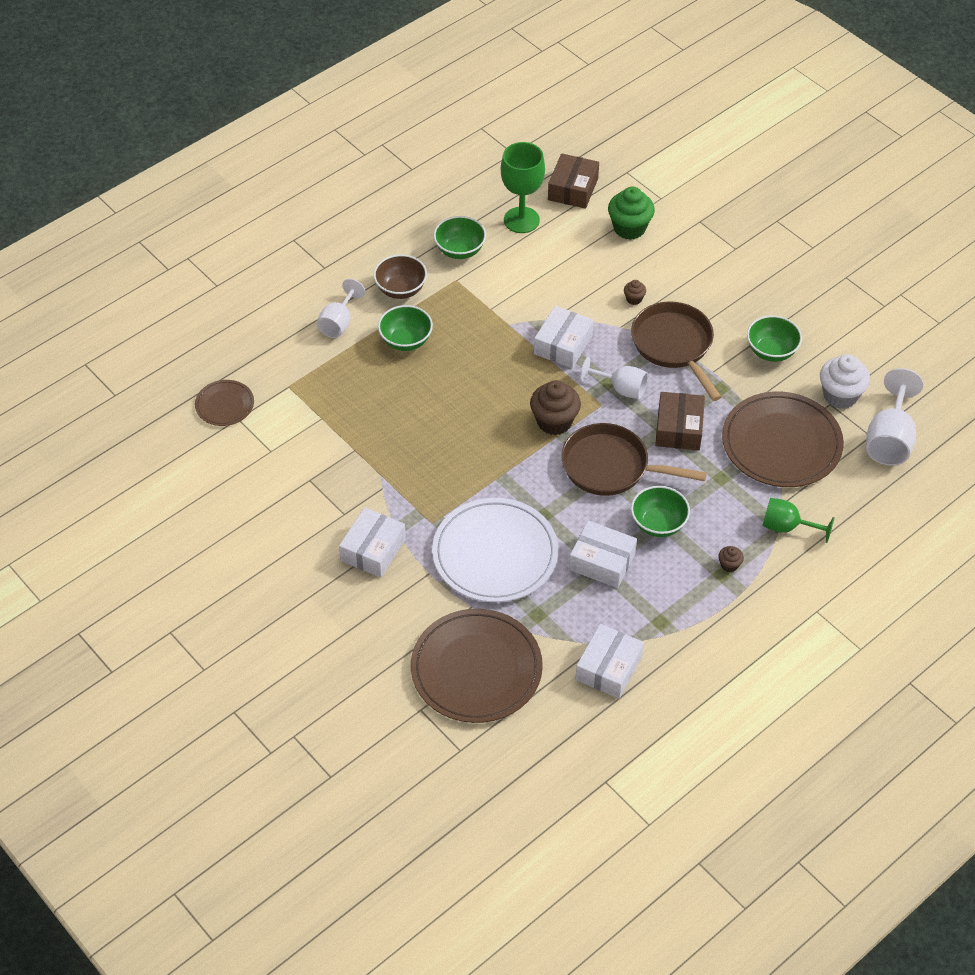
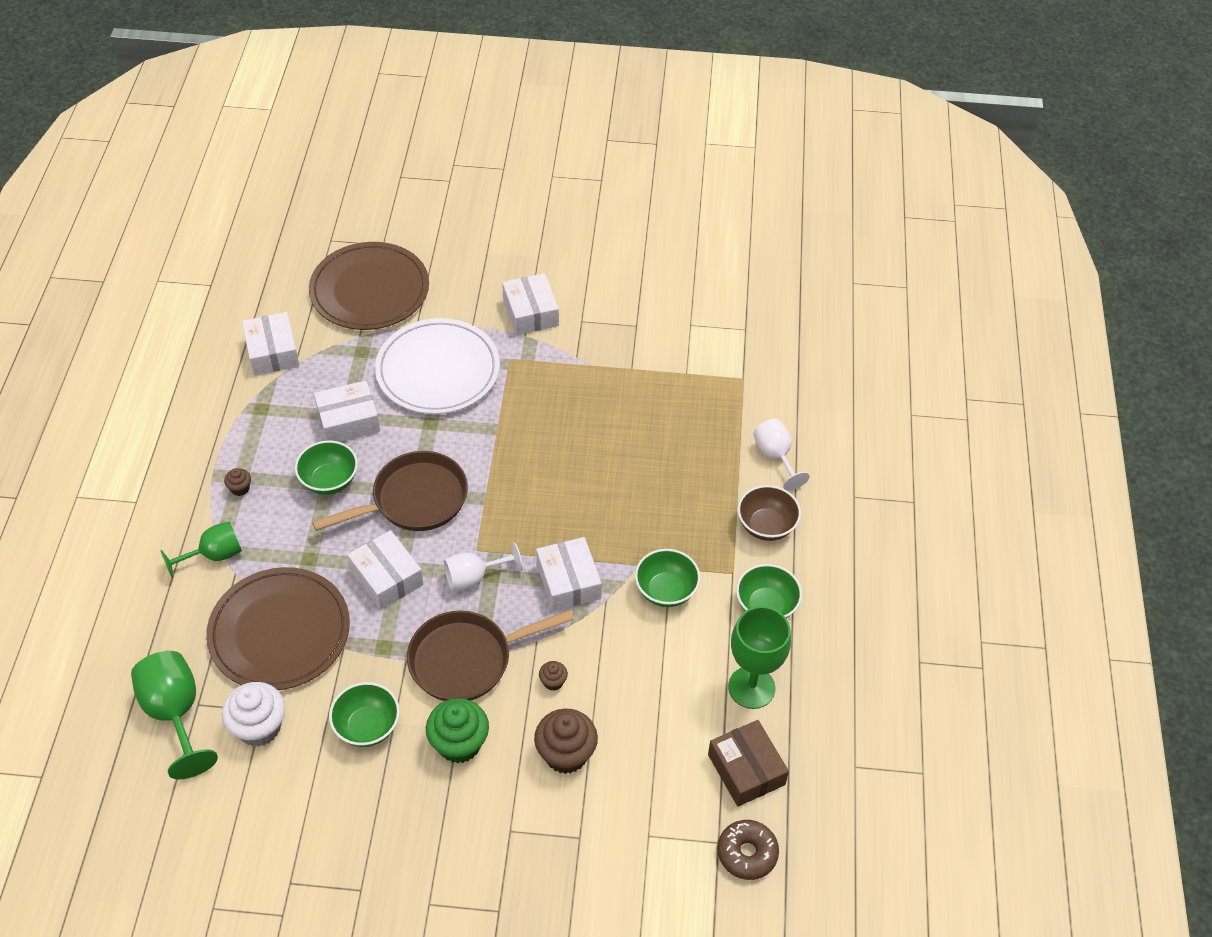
camera: 135 degrees right, 0 degrees up
brown plate [195,380,254,426] -> none
green bowl [378,305,433,351] -> green bowl moved to [635,549,700,607]
brown cupcake [530,380,581,435] -> brown cupcake moved to [534,709,598,774]
green cupcake [608,187,655,240] -> green cupcake moved to [426,698,489,764]
brown pan [631,301,721,401] -> brown pan turned 135 degrees clockwise [407,610,573,701]
brown box [655,392,705,450] -> white box [347,530,423,610]
white goblet [866,368,923,466] -> green goblet [131,651,218,779]
none -> brown donut [717,820,779,880]

